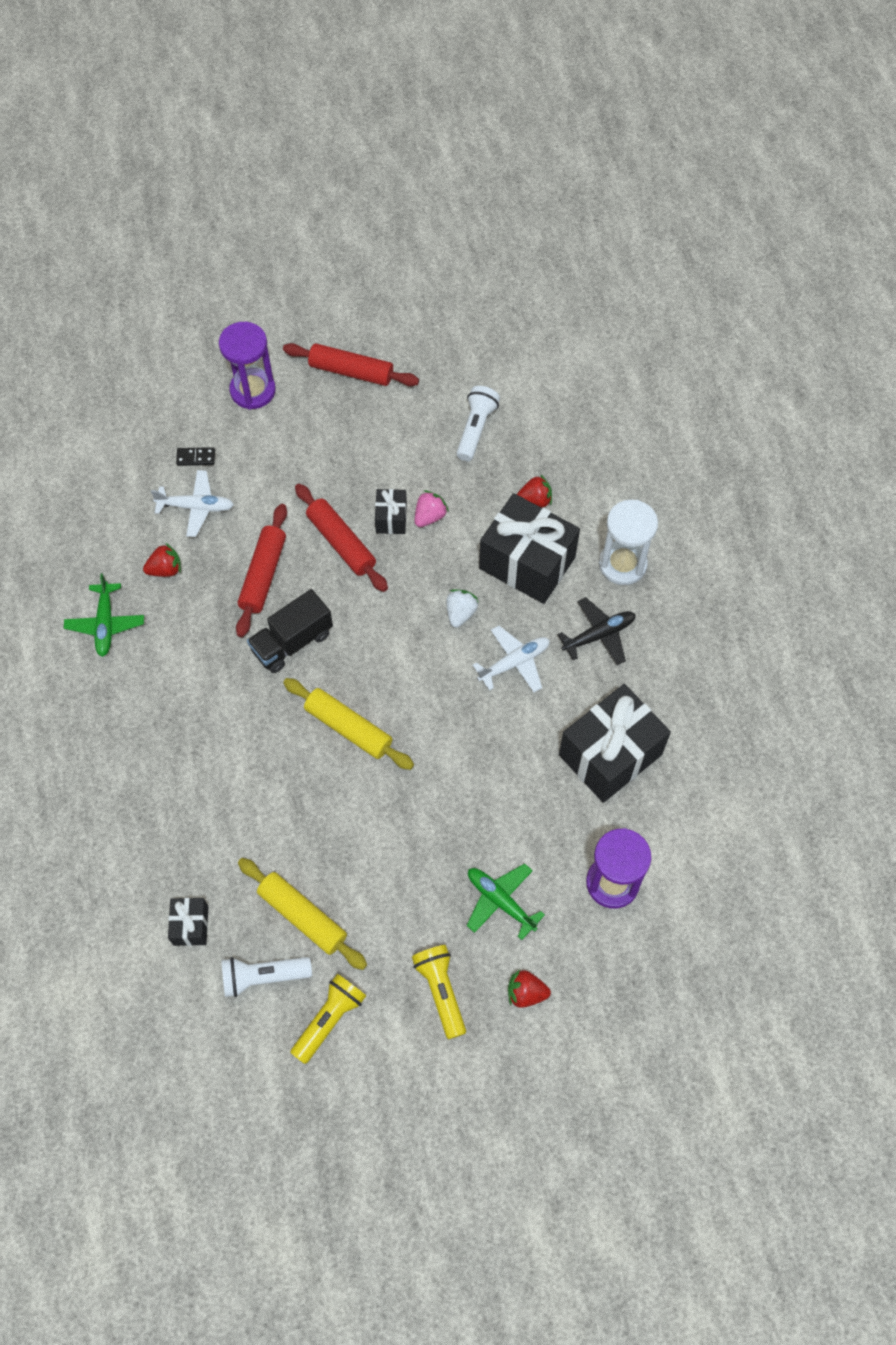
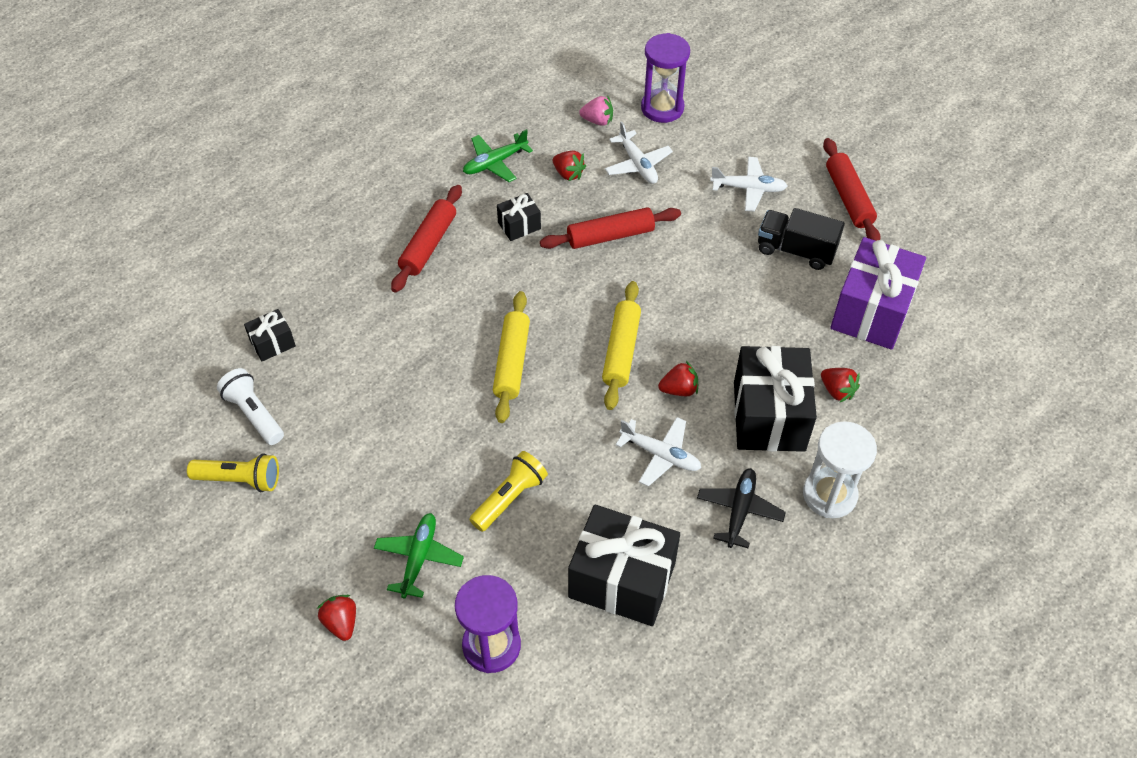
camera: 60 degrees right, 10 degrees down
black domino [176,447,215,466] -> none
purple hourglass [219,322,276,410] -> purple hourglass moved to [641,33,690,123]
yellow rolling pin [238,858,367,970] -> yellow rolling pin moved to [602,281,641,410]
black truck [247,589,333,673] -> black truck moved to [758,208,845,270]
red rolling pin [295,484,388,592] -> red rolling pin moved to [391,185,462,293]
black gift [375,489,407,534] -> black gift moved to [497,193,541,241]
yellow flashlight [412,945,466,1039] -> yellow flashlight moved to [469,451,548,532]
pink strawberry [415,490,449,527] -> pink strawberry moved to [579,95,613,126]
white strawberry [446,589,479,628] -> red strawberry [658,361,698,396]
white flashlight [456,386,500,461] -> purple gift [830,237,926,350]
black plane [557,597,635,665] -> black plane turned 105 degrees counterclockwise [697,468,786,548]
none -> white plane [710,157,787,212]

